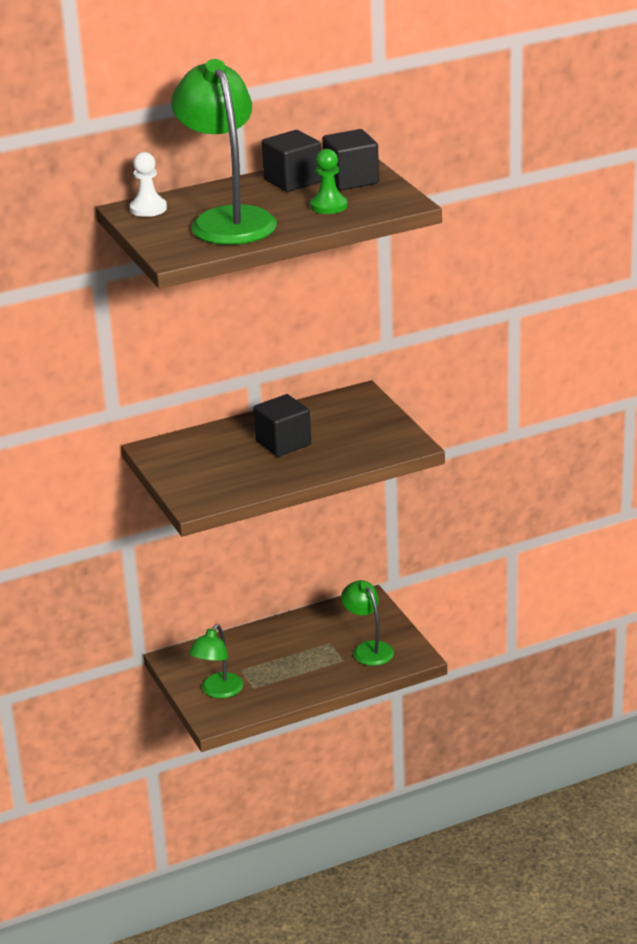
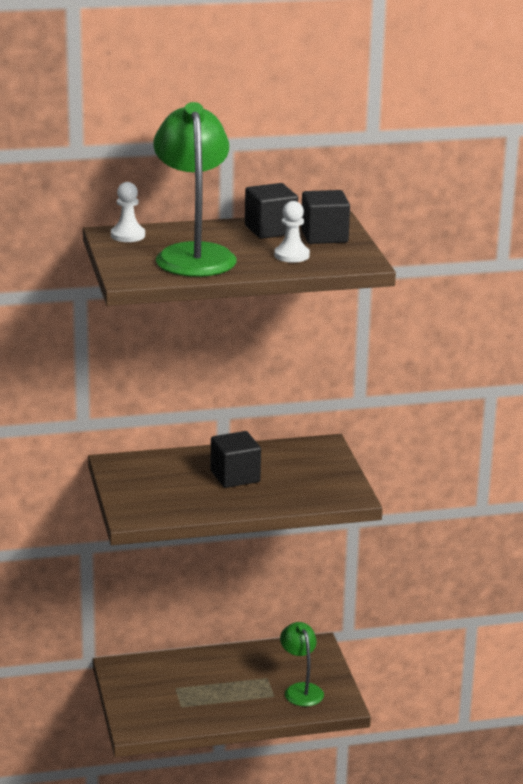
camera: 10 degrees right, 5 degrees down
green lamp [189,624,243,698] -> none
green pawn [310,149,348,214] -> white pawn [274,201,310,263]

